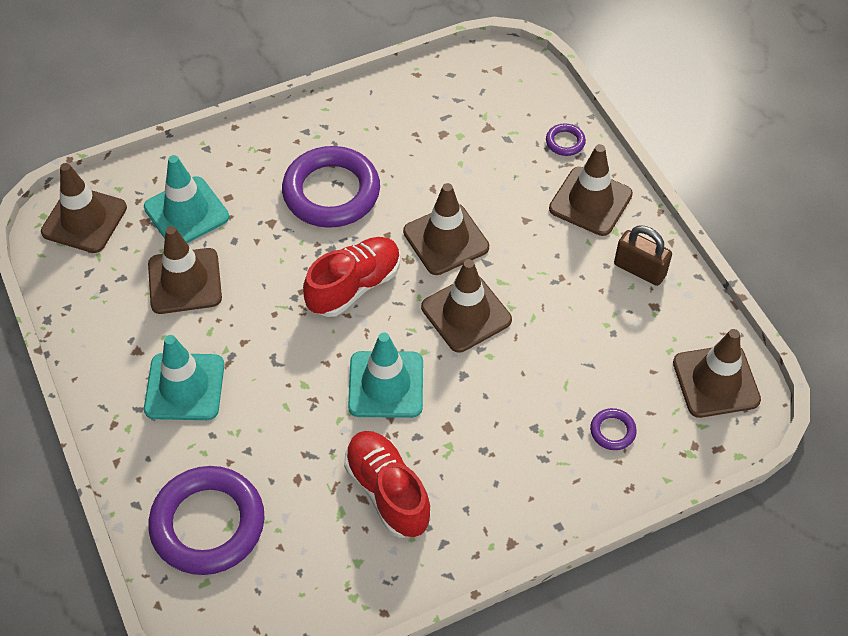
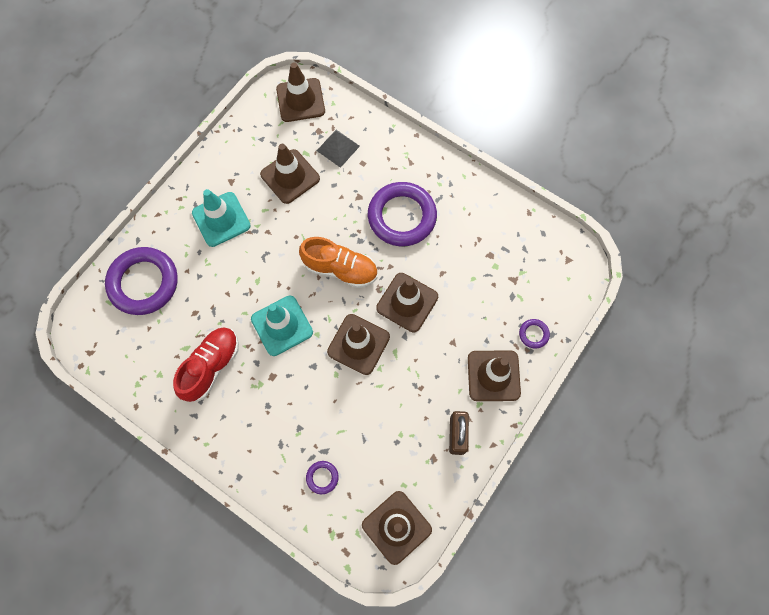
camera: 60 degrees right, 15 degrees up
turquoise traffic cone [144,155,229,243] -> grey pyramid [317,130,360,168]
red shoe [303,237,400,317] -> orange shoe [299,237,378,288]

